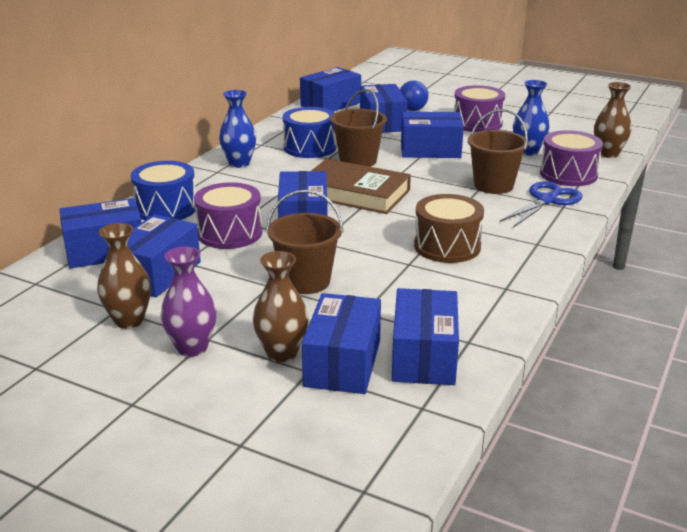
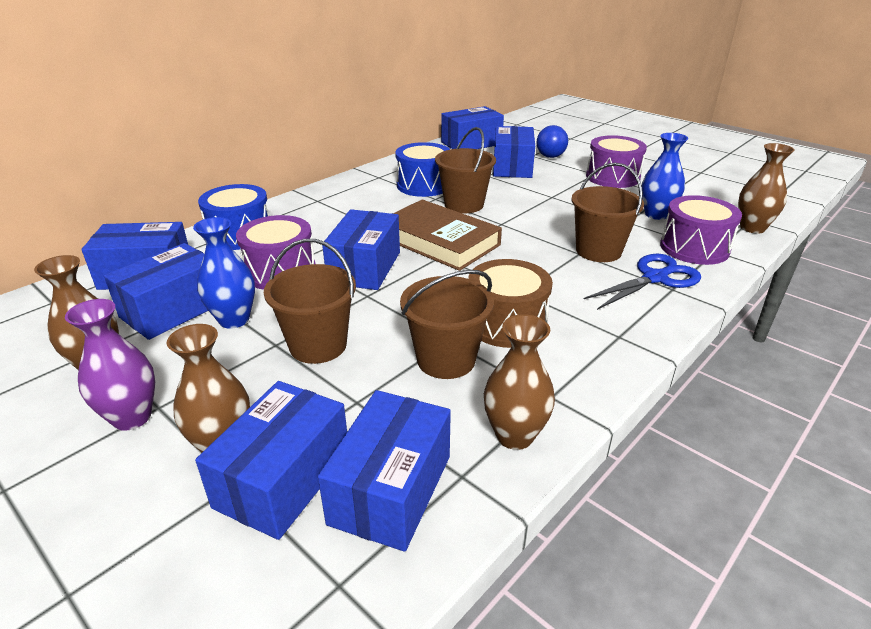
camera: 15 degrees right, 5 degrees up
blue vase [219,90,256,168] -> blue vase moved to [193,217,255,329]
blue box [401,112,464,158] -> none
none -> brown bucket [400,270,494,379]
none -> brown vase [484,314,555,450]

